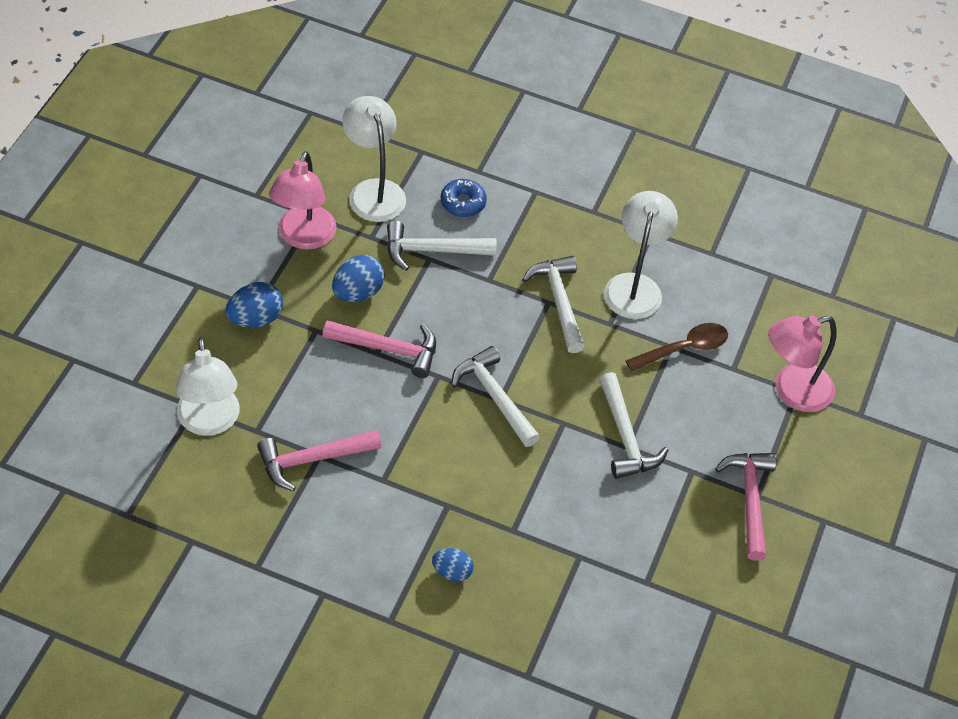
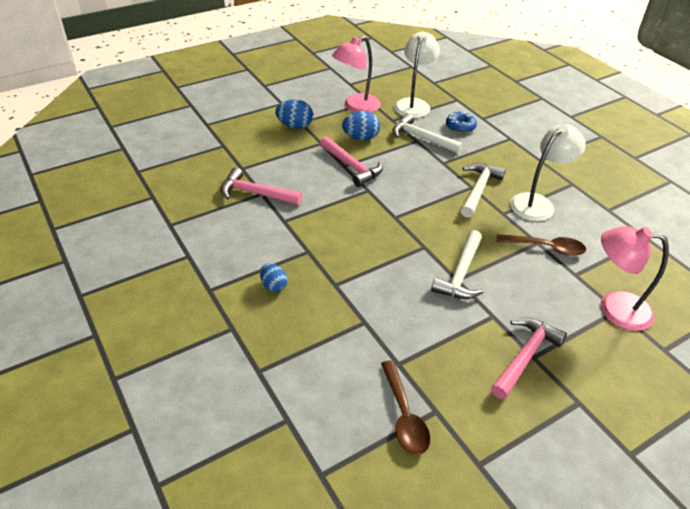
camera: 40 degrees right, 10 degrees down
white lamp [176,338,240,436] -> none
white hammer [452,346,540,447] -> none
none -> brown spoon [381,360,430,455]

